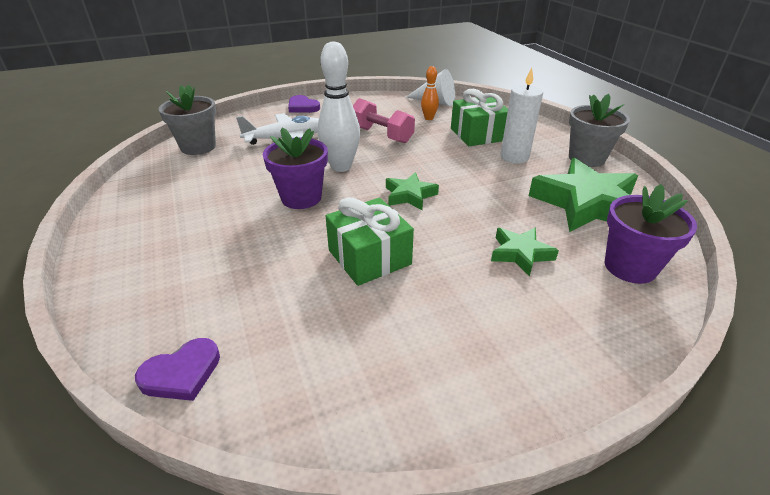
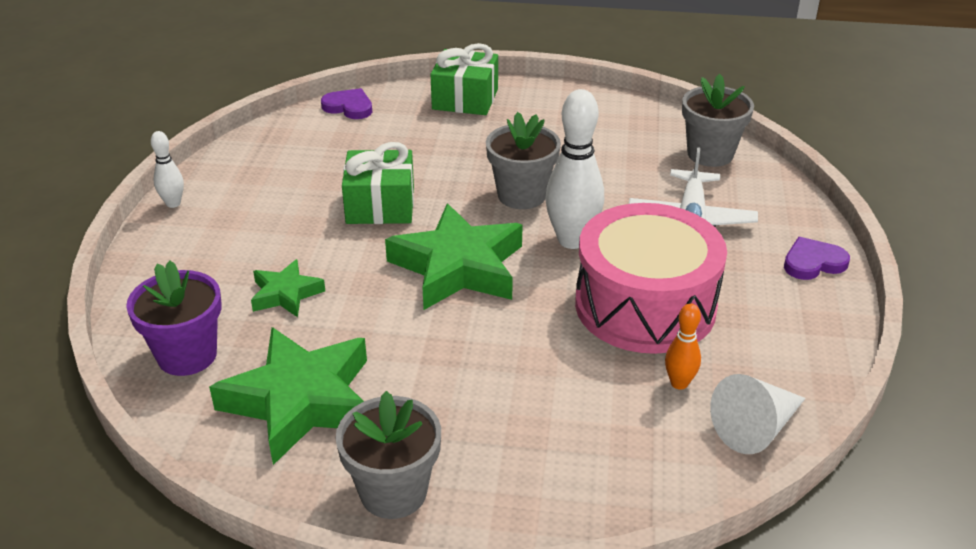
camera: 120 degrees right, 0 degrees up
purple heart [135,338,220,401] -> purple heart turned 120 degrees clockwise [321,88,372,119]
purple flower pot [263,127,328,209] -> grey flower pot [486,112,561,209]
pink dumbbell [353,98,415,143] -> pink drum [575,203,727,354]
green star [386,172,439,210] -> green star [385,204,523,310], size x1.93
green gift [451,89,508,146] -> green gift moved to [431,43,498,115]
white candle [500,68,543,163] -> none
none -> white bowling pin [151,131,184,208]

